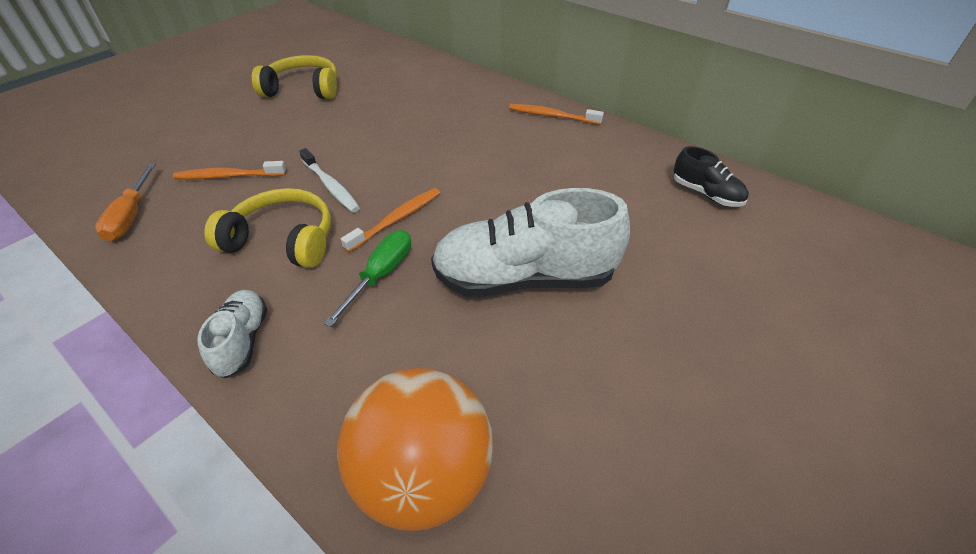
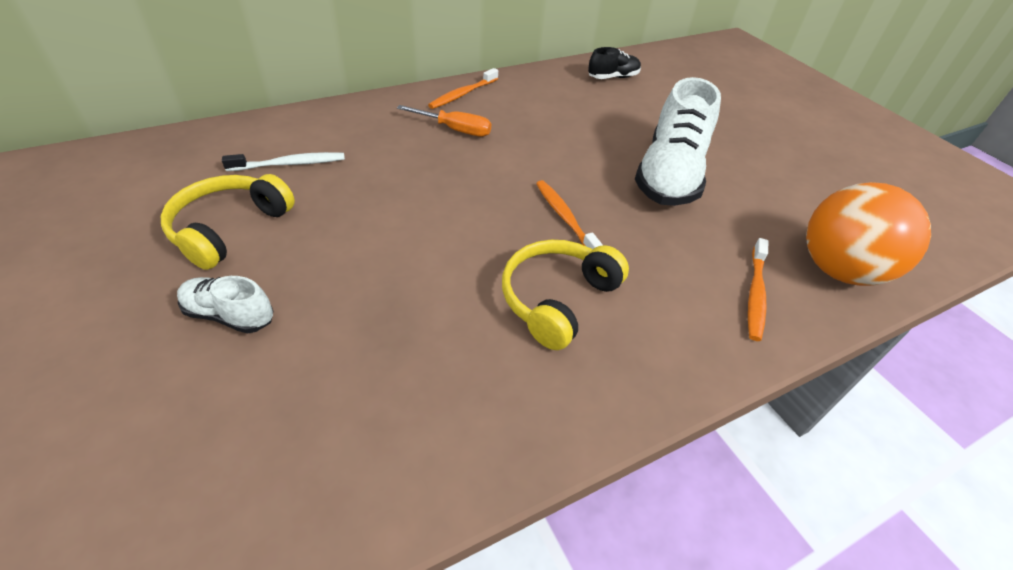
camera: 70 degrees left, 0 degrees up
orange screwdriver [95,163,156,241] -> orange screwdriver moved to [397,105,491,137]
orange toothbrush [173,161,286,179] -> orange toothbrush moved to [748,238,768,341]
white shoe [197,290,268,379] -> white shoe moved to [177,276,273,334]
white toothbrush [299,148,360,213] -> white toothbrush moved to [222,152,345,171]
green screwdriver [324,230,411,327] -> none

